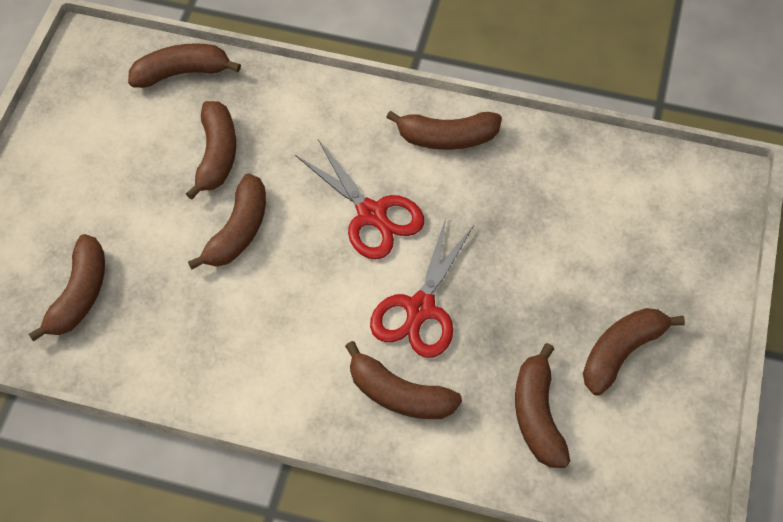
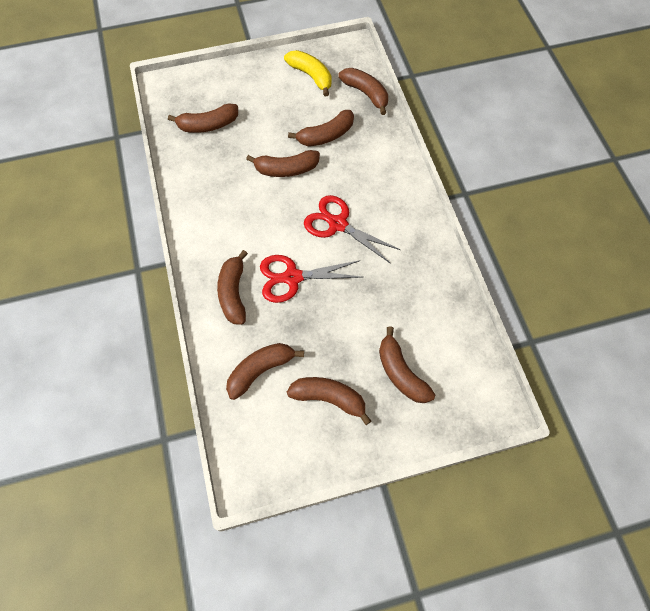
camera: 60 degrees right, 5 degrees up
red scissors [295,139,424,259] -> red scissors turned 105 degrees clockwise [304,195,401,263]
brown banana [386,110,502,150] -> brown banana moved to [379,326,435,403]
none -> yellow banana [284,50,332,96]

